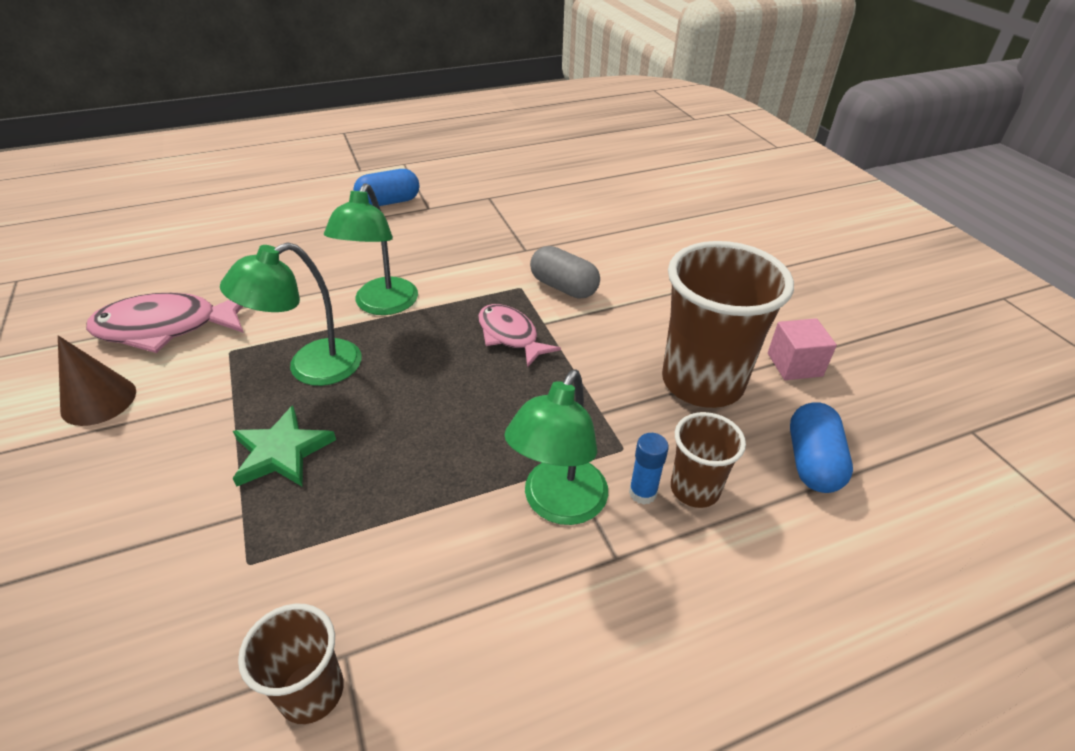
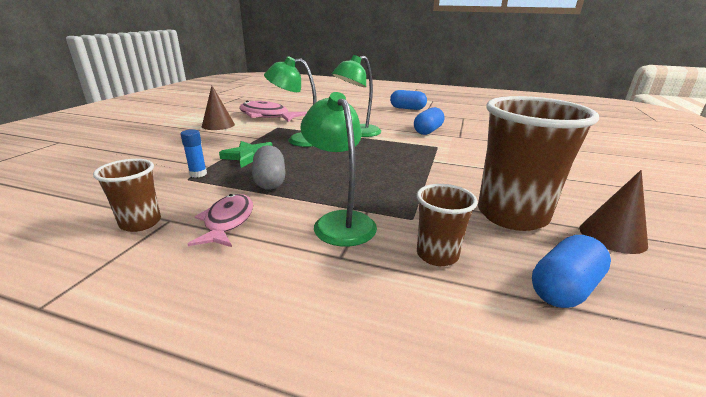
camera: 40 degrees right, 15 degrees down
pink fish [478,304,561,368] -> pink fish moved to [188,194,253,247]
green lamp [504,370,608,525] -> green lamp turned 90 degrees clockwise [301,92,377,247]
grey capsule [530,246,600,299] -> grey capsule moved to [252,145,286,190]
blue glue stick [629,433,669,505] -> blue glue stick moved to [181,129,207,178]
pink cube [768,318,837,380] -> brown cone [580,170,648,254]
none -> blue capsule [414,107,444,135]

